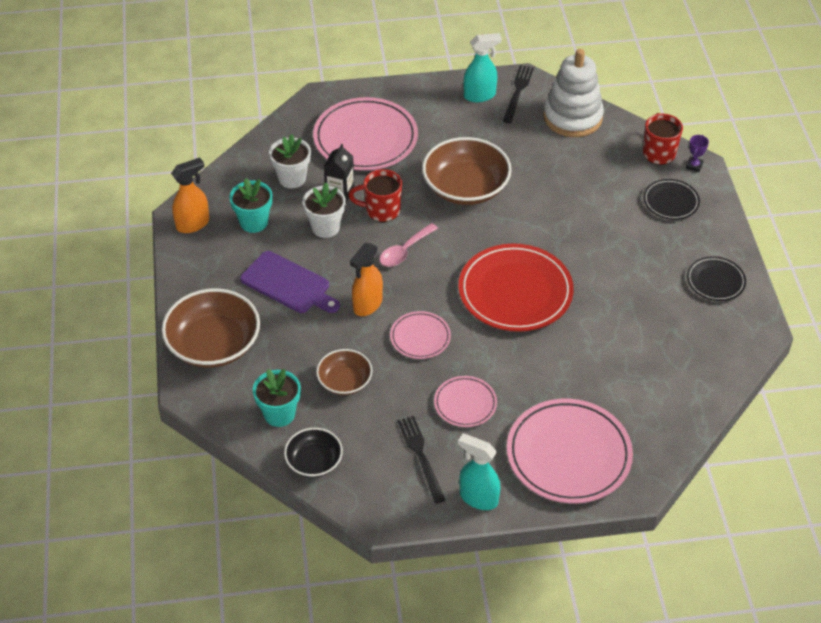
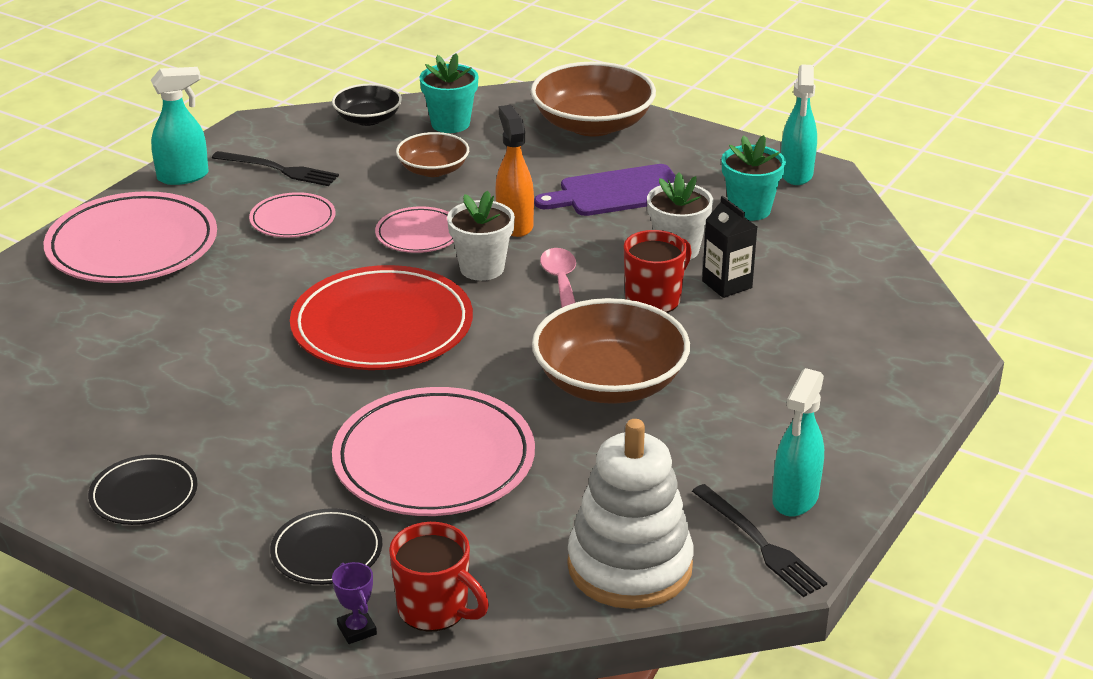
camera: 130 degrees right, 15 degrees down
orange spray bottle [171,157,209,233] -> turquoise spray bottle [781,64,817,185]
white flower pot [269,134,311,188] -> white flower pot moved to [447,190,515,281]
pink plate [313,97,418,171] -> pink plate moved to [332,387,535,516]

